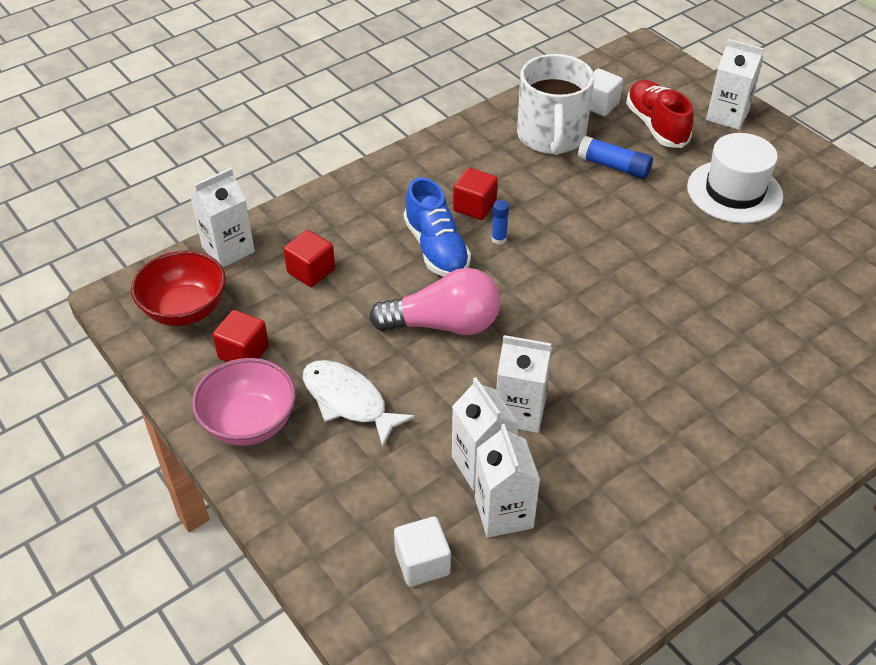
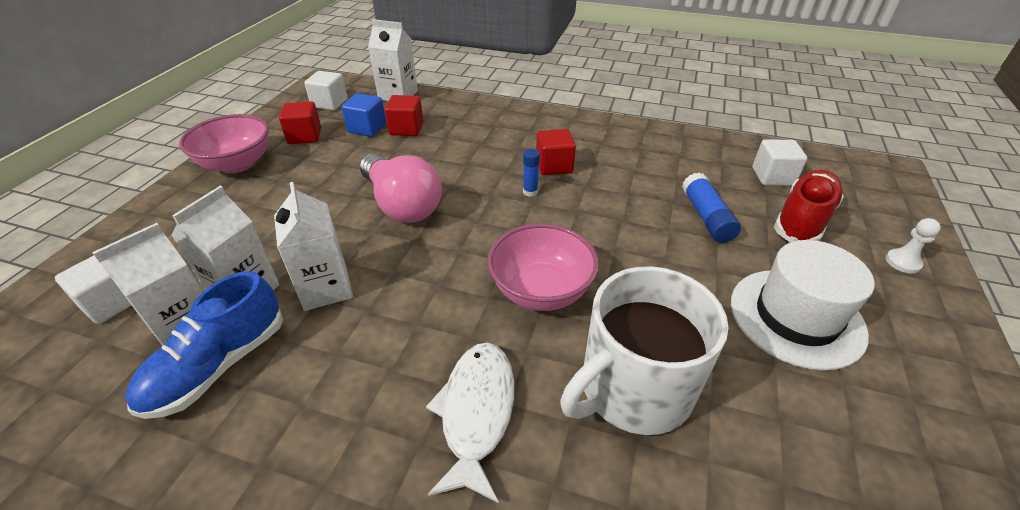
camera: 55 degrees right, 5 degrees down
red bowl [131,250,226,326] -> white cube [304,71,347,110]
white fish [303,360,415,447] -> white fish moved to [426,343,514,503]
blue shoe [404,177,471,277] -> blue shoe moved to [125,271,283,419]
white mug [517,54,594,155] -> white mug moved to [560,266,728,435]
white carton [706,39,764,130] -> white pawn [886,218,941,274]
none -> blue cube [341,93,386,137]
none -> pink bowl [488,224,599,311]

